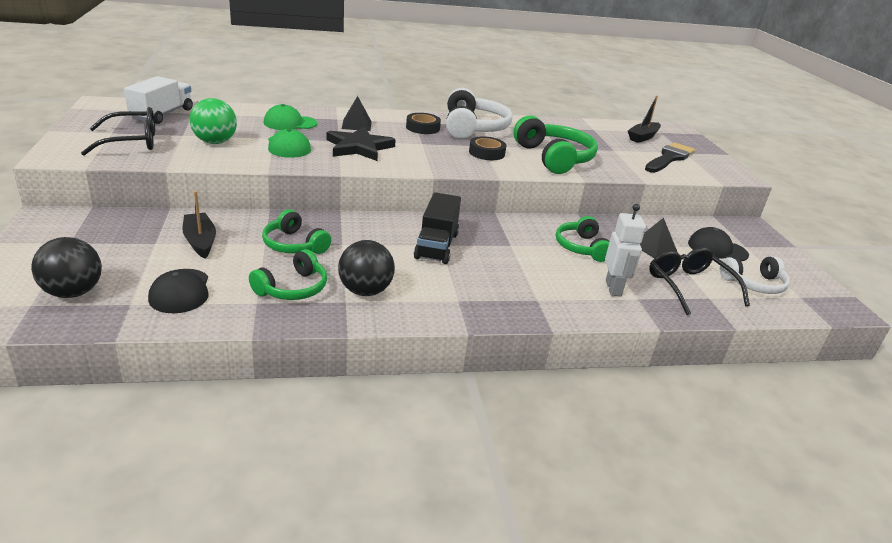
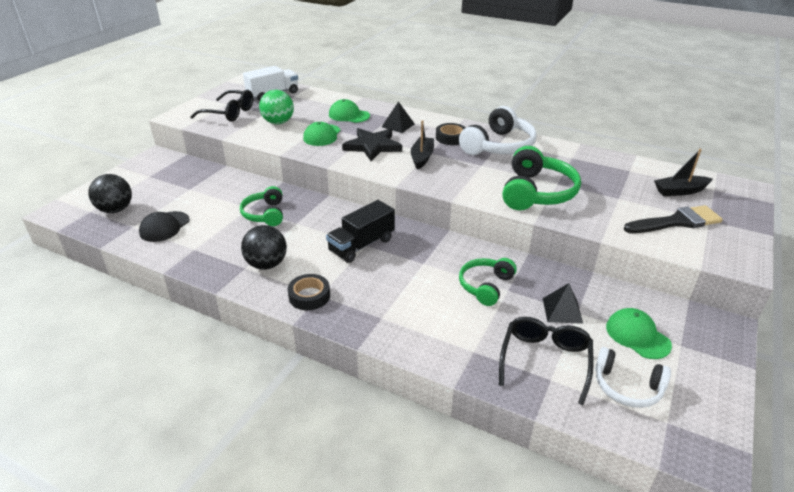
camera: 40 degrees right, 5 degrees up
black boat [182,191,216,258] -> black boat moved to [411,120,434,169]
green headphones [249,249,327,300] -> none
black tape [469,136,506,160] -> black tape moved to [287,274,330,310]
white robot [605,204,646,297] -> none
black cap [688,227,749,261] -> green cap [606,308,672,359]

